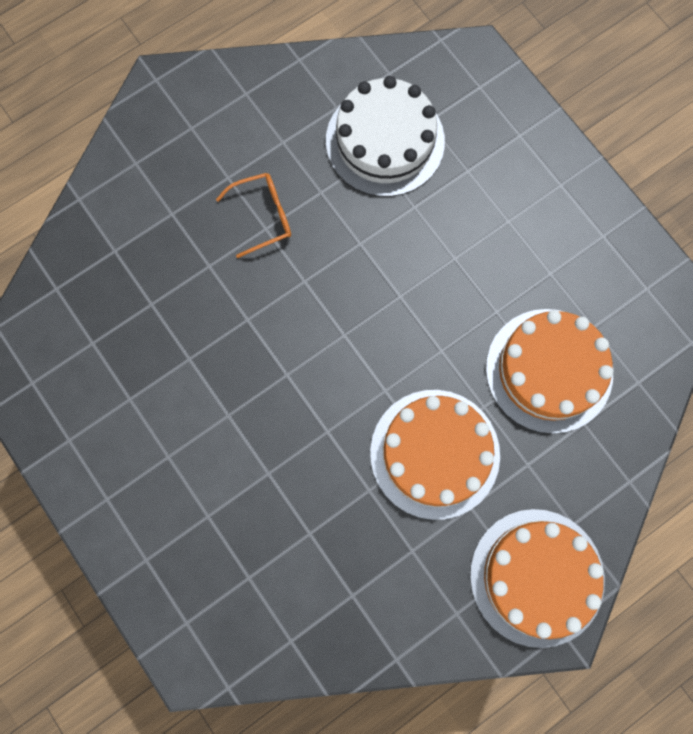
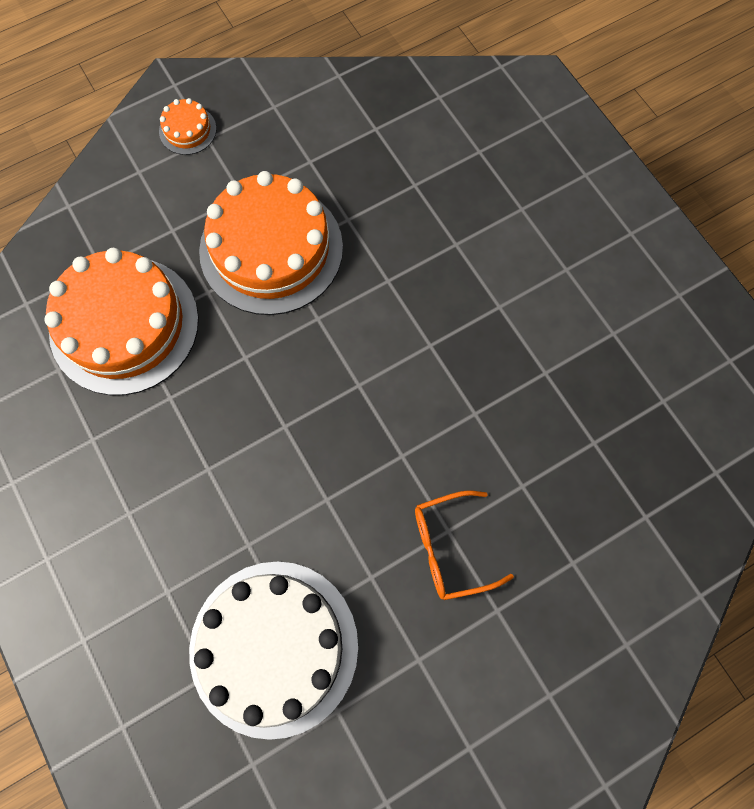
camera: 175 degrees left, 5 degrees down
orange cake [470,509,605,648] -> orange cake [159,98,217,155], size x0.42

